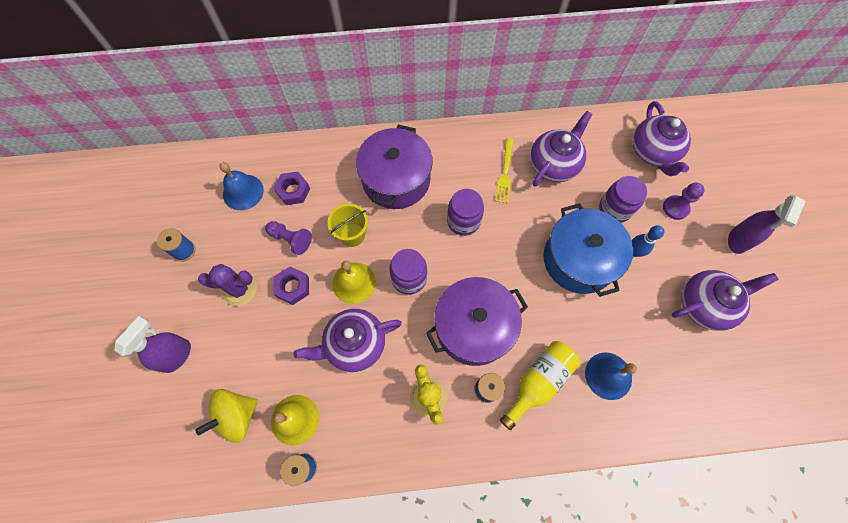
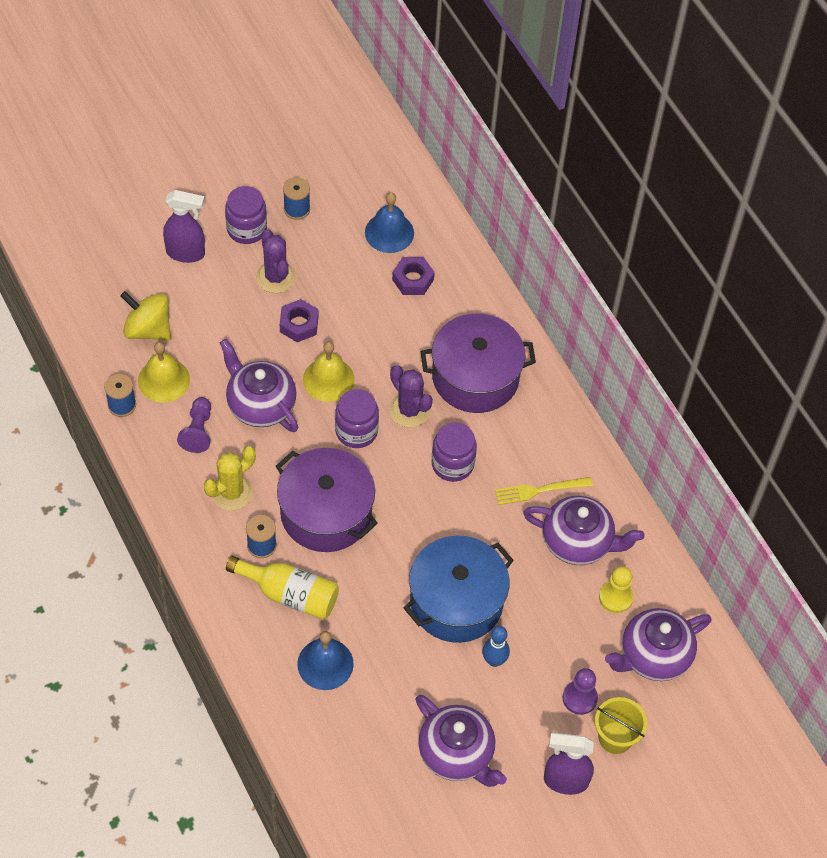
camera: 65 degrees right, 10 degrees down
purple pawn [265,221,312,255] -> purple pawn moved to [177,397,211,453]
yellow bucket [328,204,368,247] -> yellow bucket moved to [595,697,647,754]
purple jar [599,176,647,223] -> purple jar moved to [225,186,267,244]
none -> purple cactus [389,365,433,428]
none -> yellow pawn [599,566,633,613]

